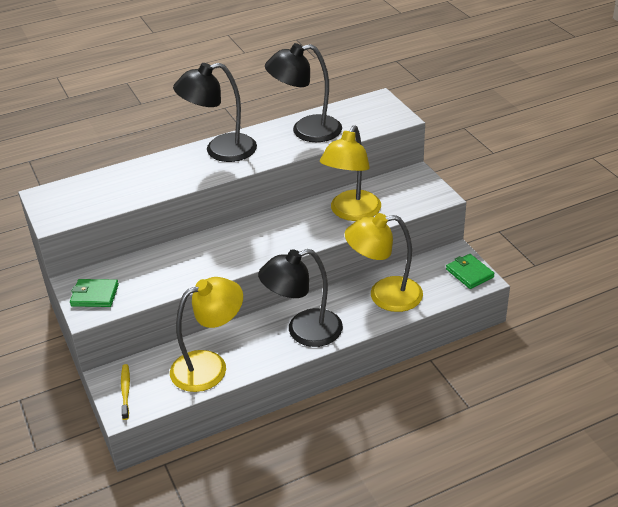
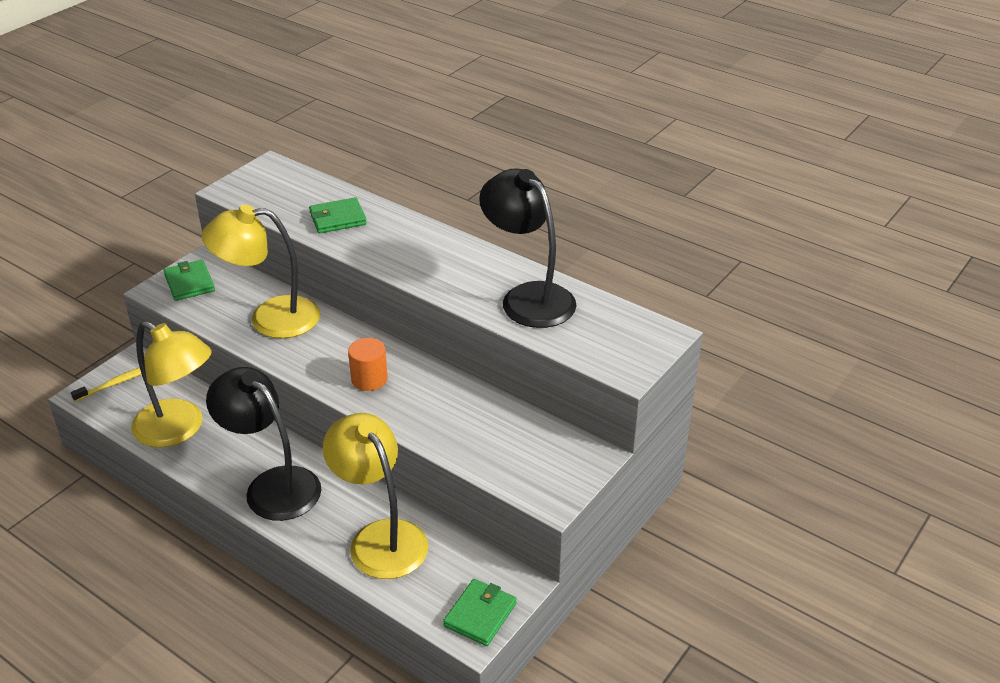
camera: 60 degrees right, 0 degrees up
black lamp [173,63,257,162] -> none
yellow lamp [320,125,381,221] -> yellow lamp moved to [202,204,320,339]
none -> green wallet [309,197,367,233]
none -> orange cylinder [348,338,388,391]

